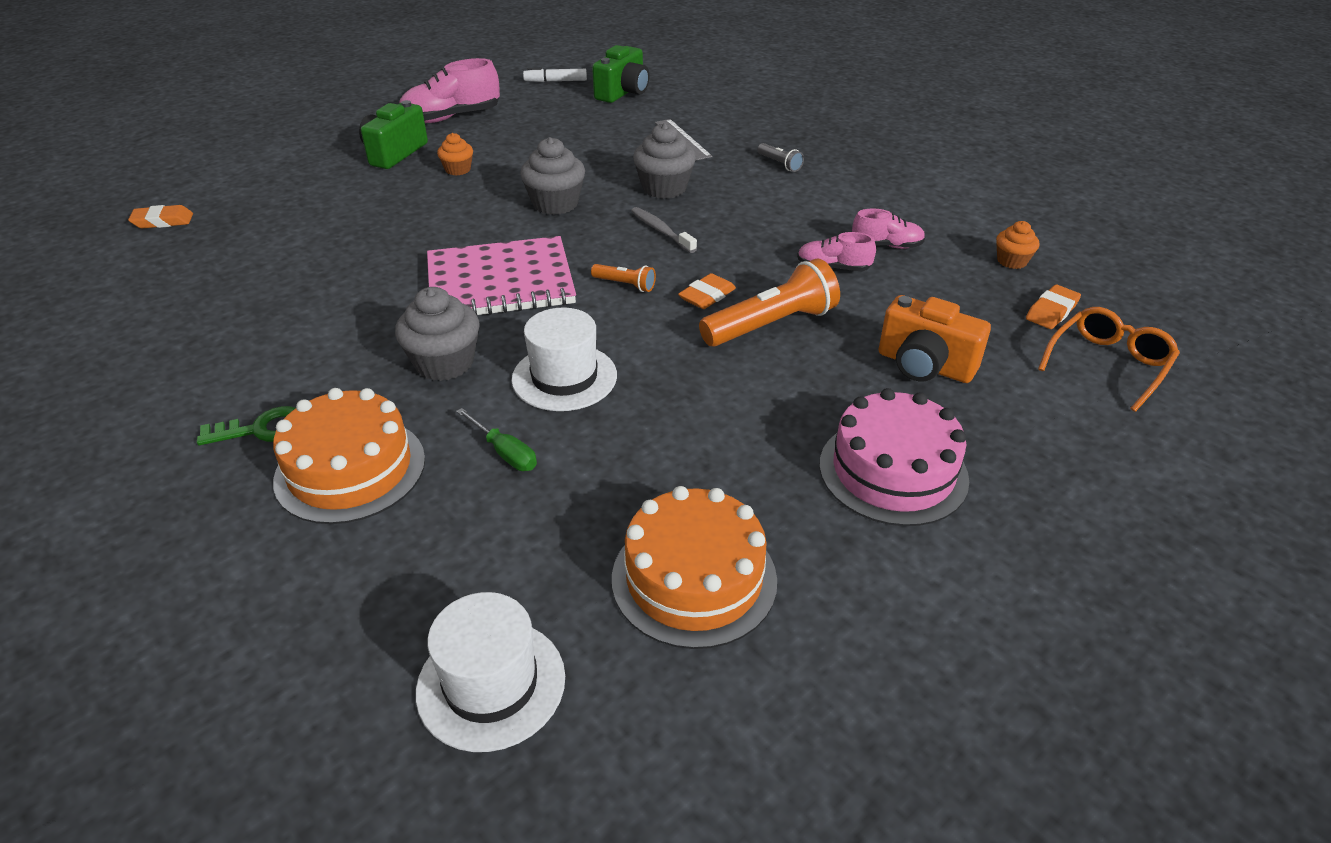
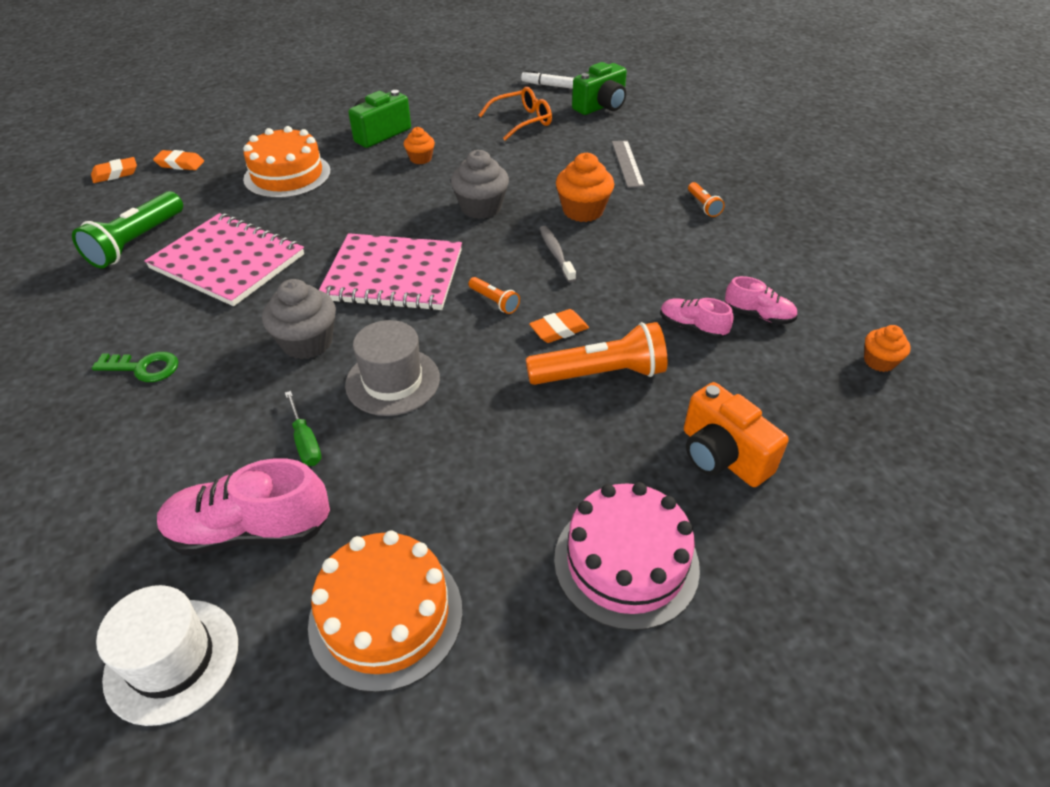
camera: 20 degrees right, 5 degrees up
orange cake [273,388,425,524] -> orange cake moved to [243,126,331,199]
pink shoe [400,58,500,123] -> pink shoe moved to [157,458,330,555]
white hat [512,307,617,411] -> grey hat [345,320,440,416]
grey cupcake [633,123,696,199] -> orange cupcake [556,153,614,222]
grey flashlight [758,143,804,172] -> orange flashlight [688,182,725,217]
orange eraser [1026,285,1081,329] -> orange eraser moved to [91,157,137,183]
orange glasses [1038,307,1180,412] -> orange glasses moved to [478,87,552,141]
none -> green flashlight [72,191,183,268]
none -> pink notebook [144,213,304,306]

